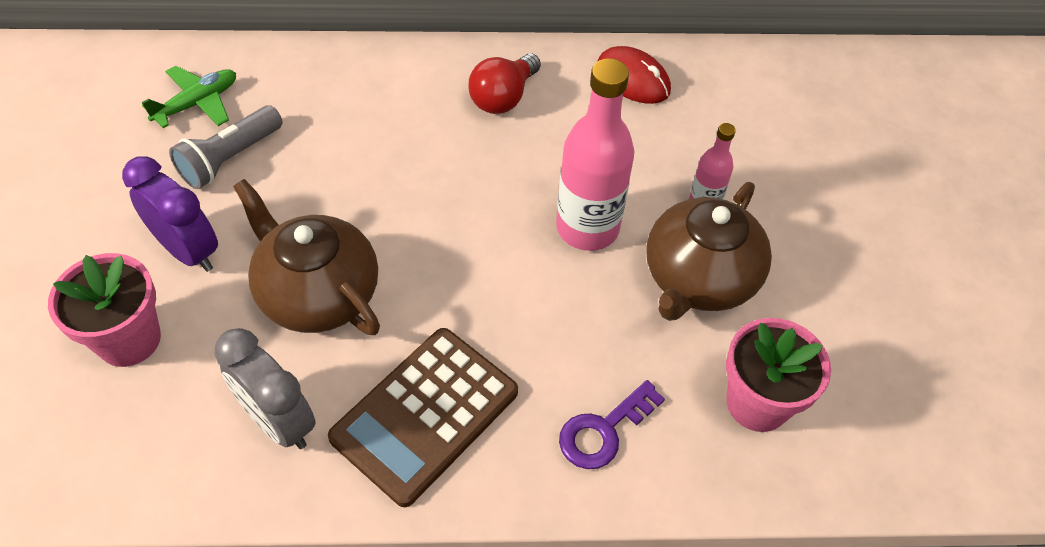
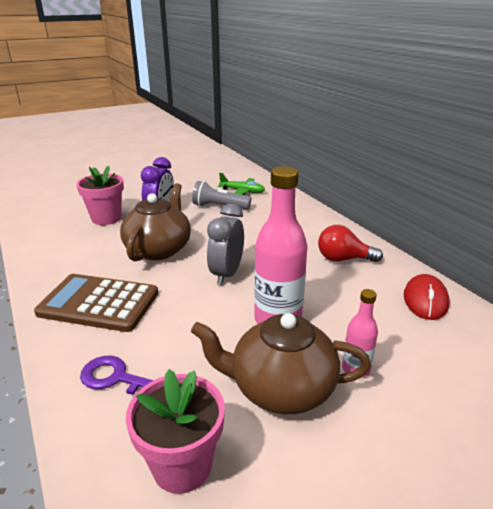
camera: 65 degrees right, 25 degrees down
grey clock [214,328,316,449] -> grey clock moved to [207,203,244,285]

